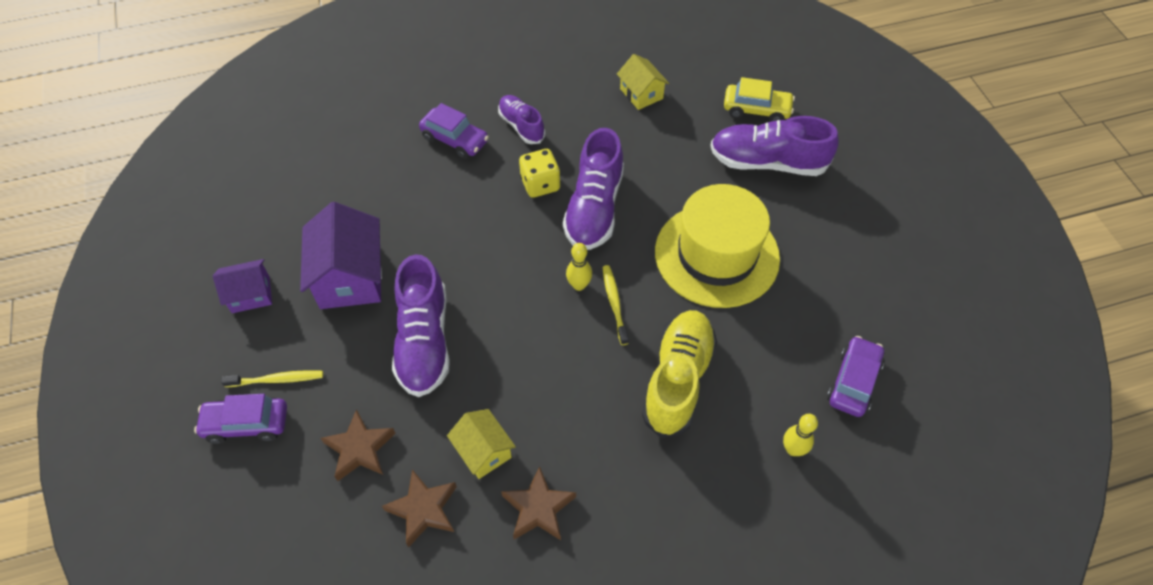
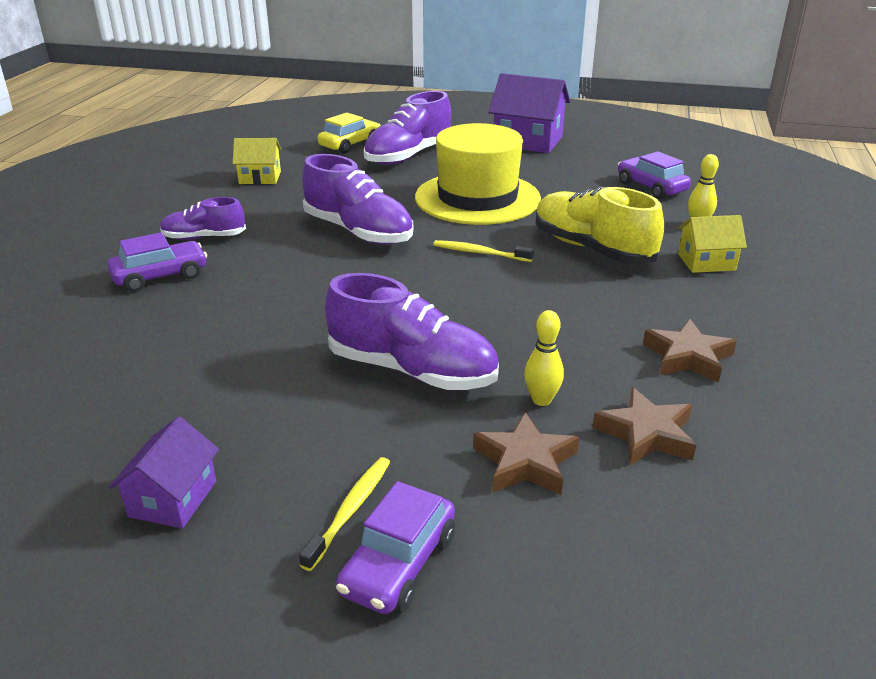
camera: 60 degrees left, 25 degrees down
purple house [300,202,382,309] -> purple house moved to [489,73,570,153]
yellow house [447,409,516,479] -> yellow house moved to [678,215,747,273]
yellow dice [519,149,561,198] -> none
yellow bowling pin [566,243,592,291] -> yellow bowling pin moved to [524,310,564,406]

